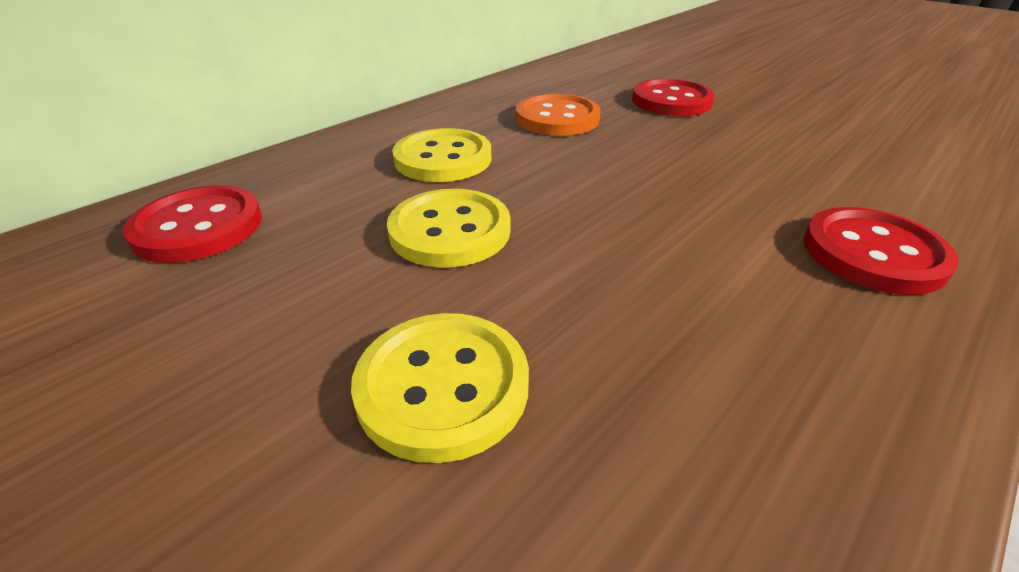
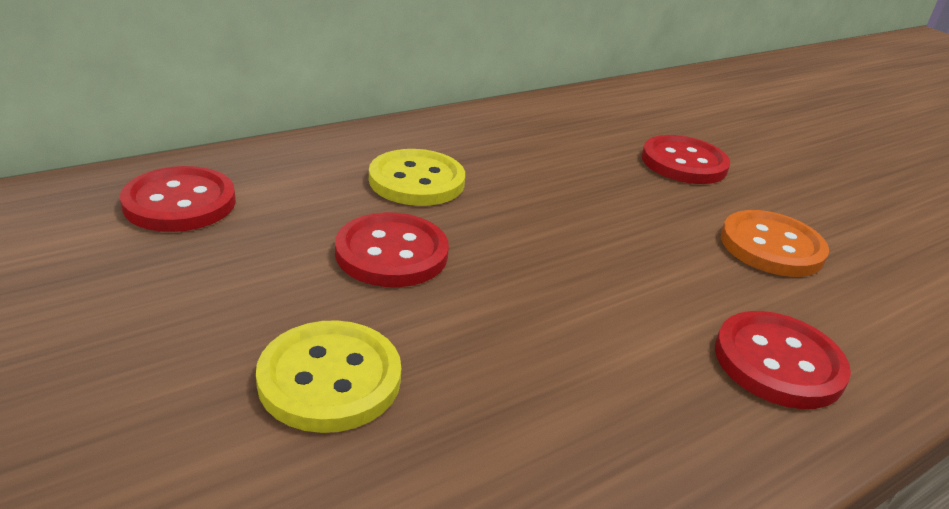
camera: 10 degrees right, 5 degrees down
yellow button [387,189,511,268] -> red button [335,212,449,287]
orange button [516,94,601,136] -> orange button moved to [721,210,829,277]

